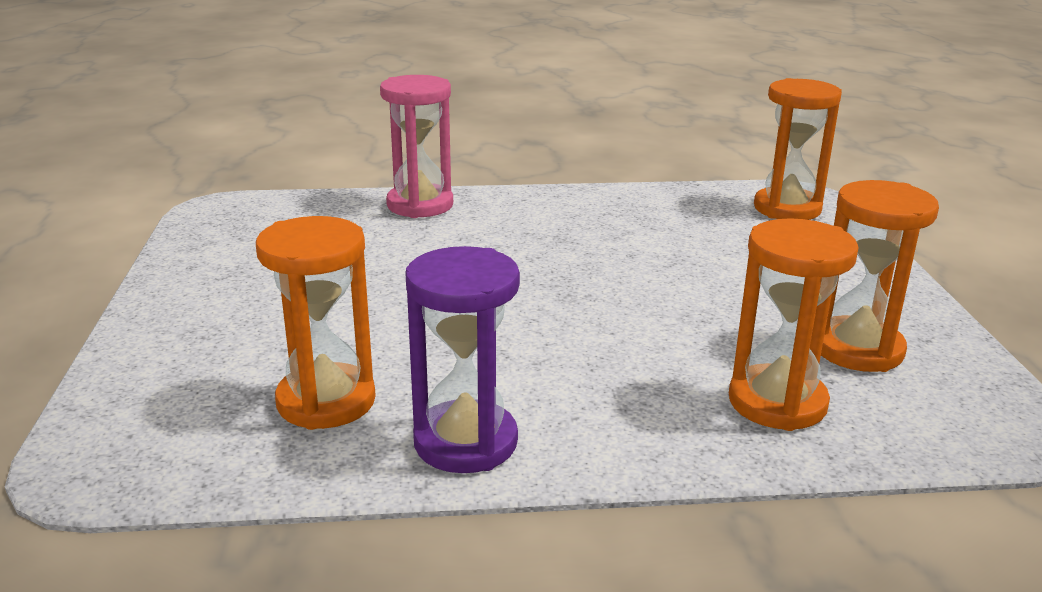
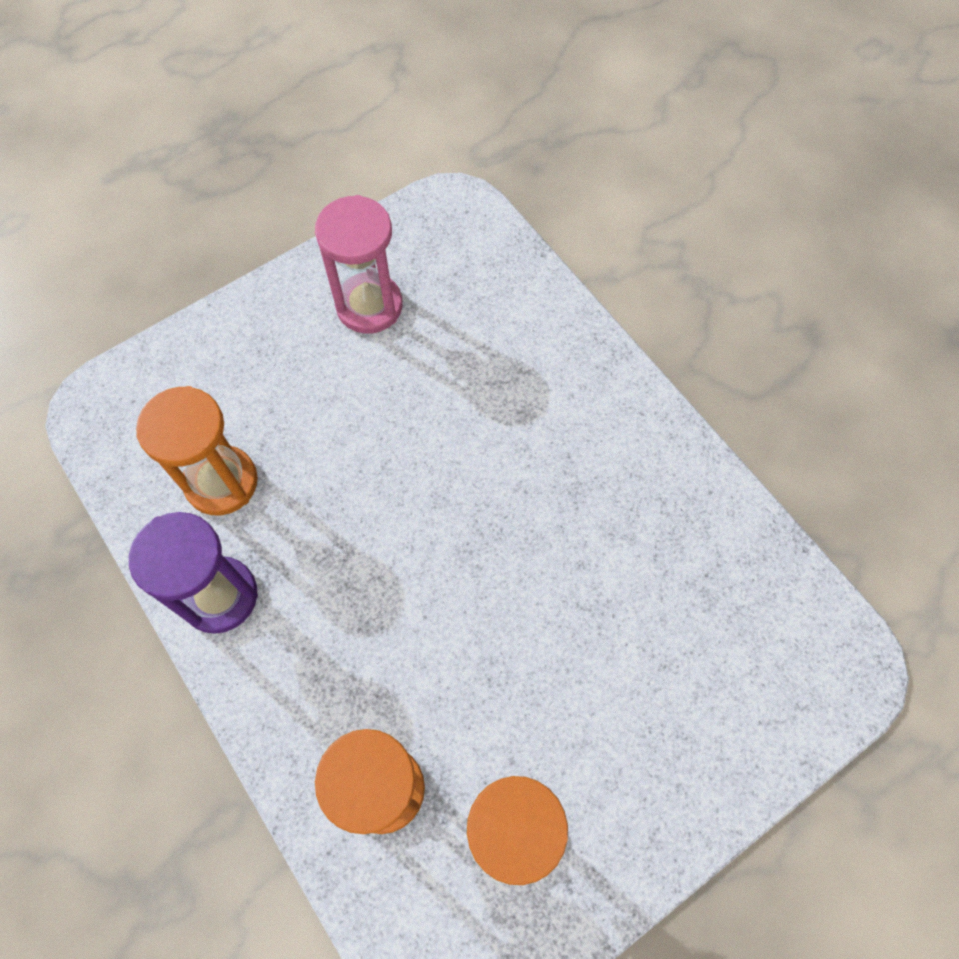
camera: 60 degrees right, 40 degrees up
pink hourglass [380,75,453,218] -> pink hourglass moved to [315,195,402,334]
orange hourglass [754,78,842,220] -> none

